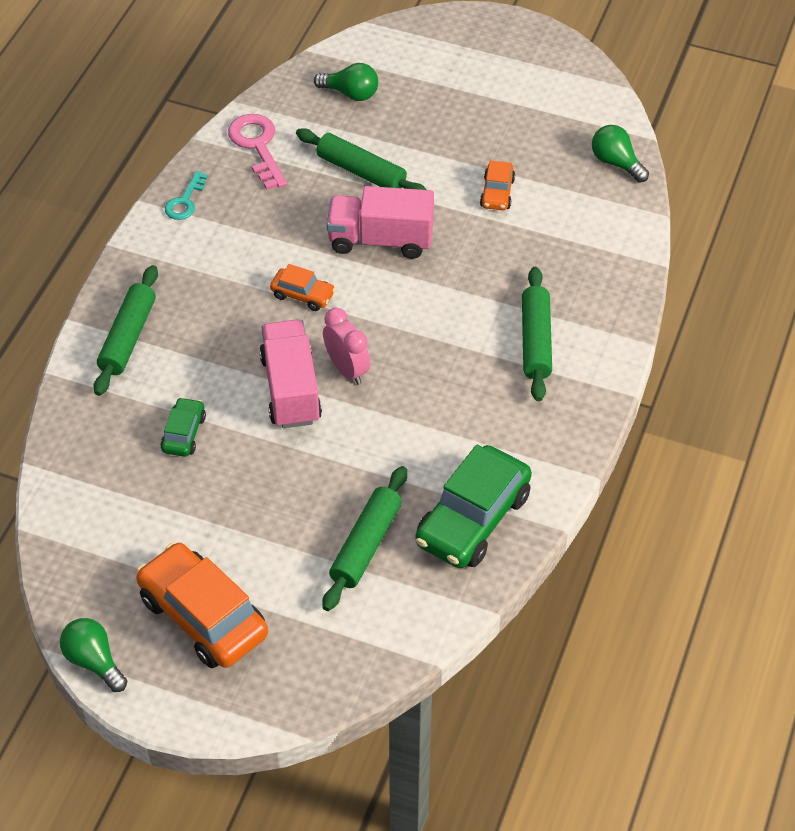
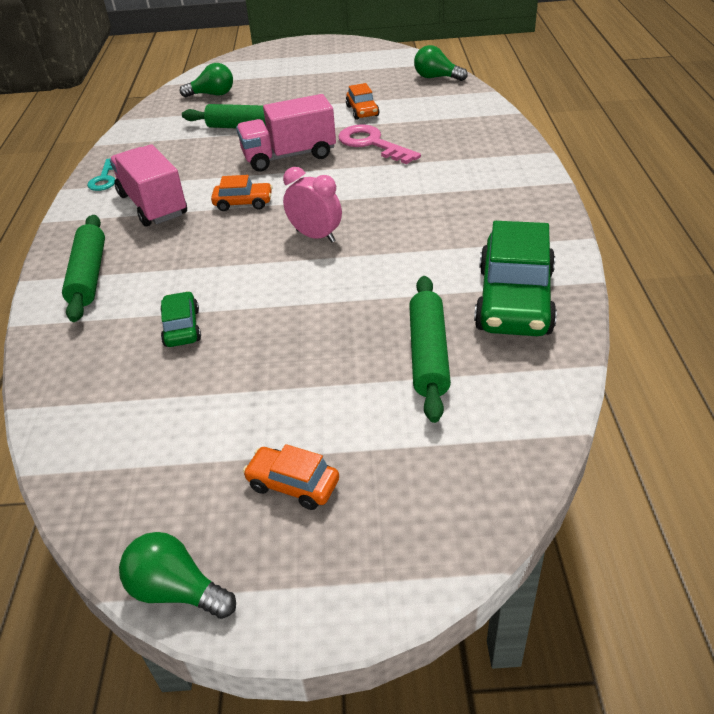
camera: 20 degrees left, 10 degrees down
orange car [136,542,268,668] -> orange car [243,444,339,510], size x0.50
pink key [228,114,287,190] -> pink key moved to [338,124,421,164]
pink truck [259,320,322,428] -> pink truck moved to [110,144,187,227]
green rolling pin [522,267,552,401] -> none

